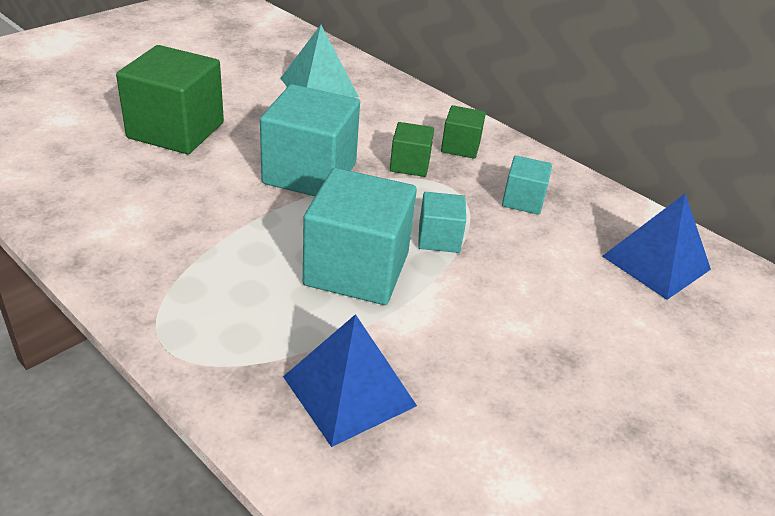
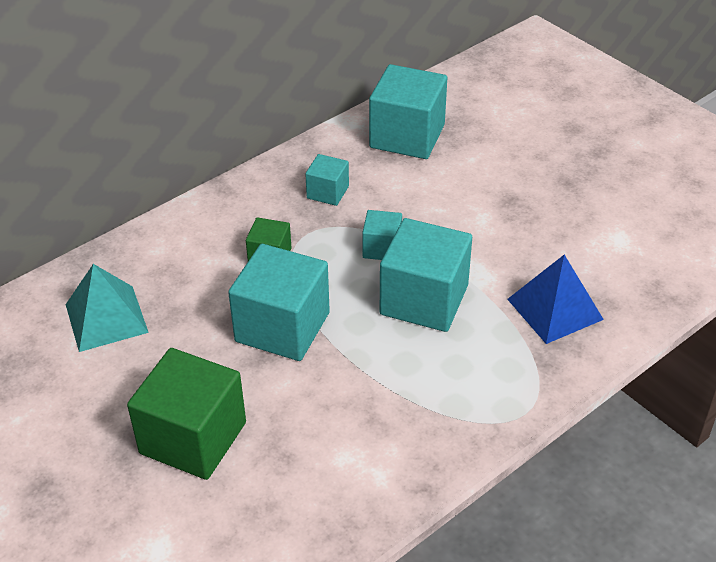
camera: 80 degrees left, 5 degrees up
green cube [441,105,486,159] -> none
blue pyramid [602,194,711,300] -> turquoise cube [369,64,447,159]

